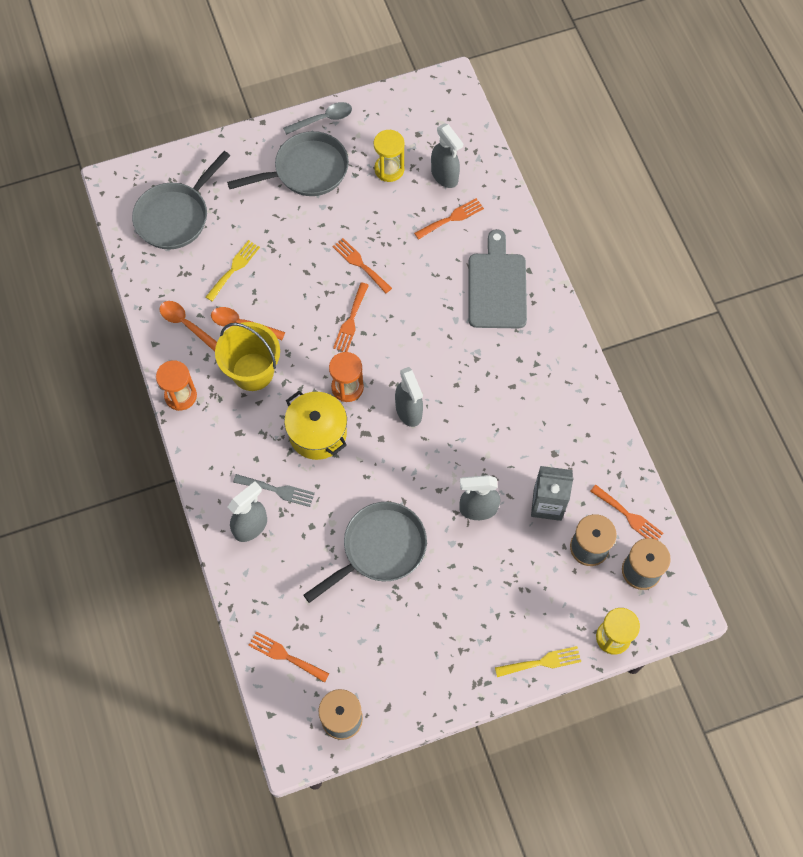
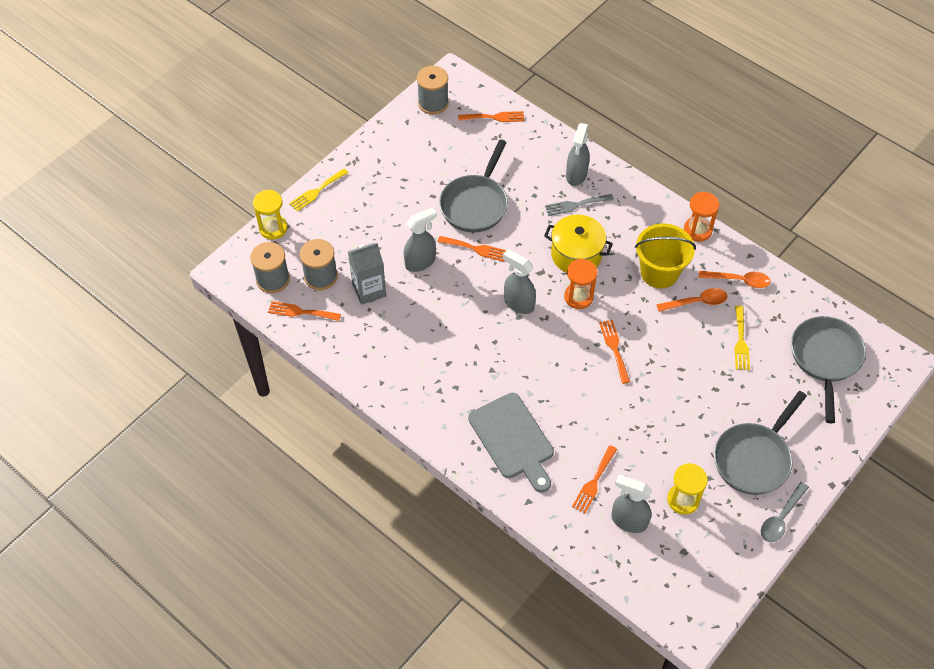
camera: 150 degrees right, 10 degrees down
orange fork [332,238,392,293] -> orange fork moved to [437,236,506,262]

